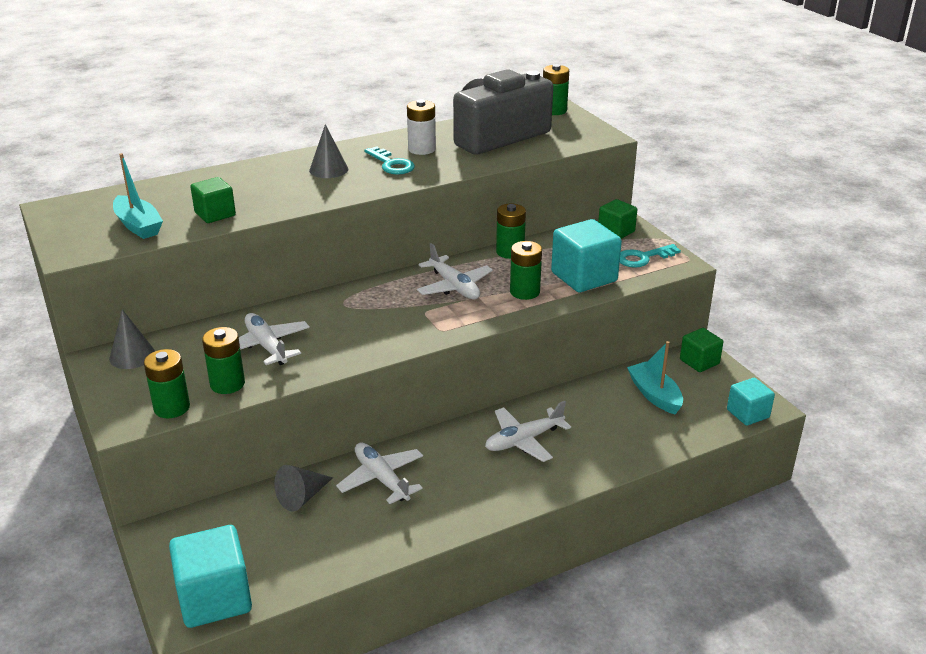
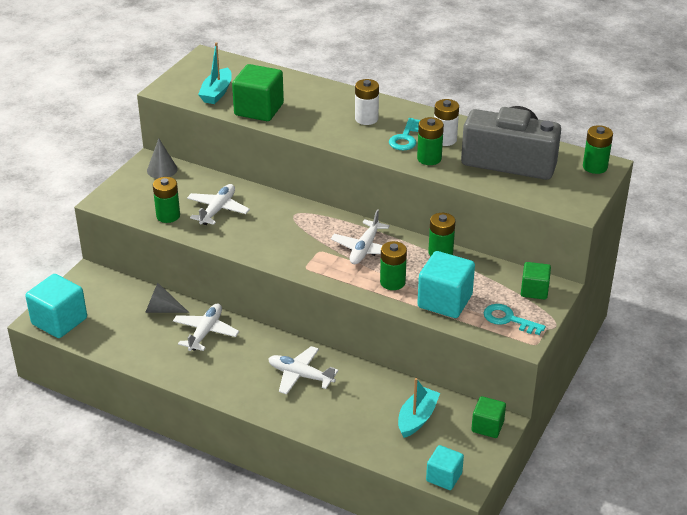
camera: 55 degrees right, 5 degrees up
green battery [144,349,190,418] -> green battery moved to [417,117,444,165]
green cube [190,177,236,223] -> green cube [232,64,284,121], size x1.66
grey cone [309,124,348,178] -> white battery [355,79,379,125]

